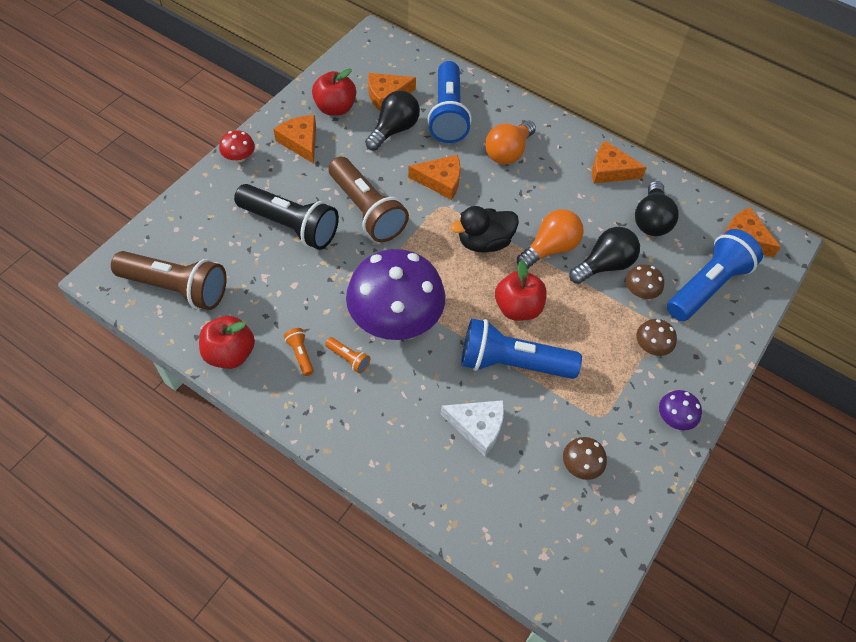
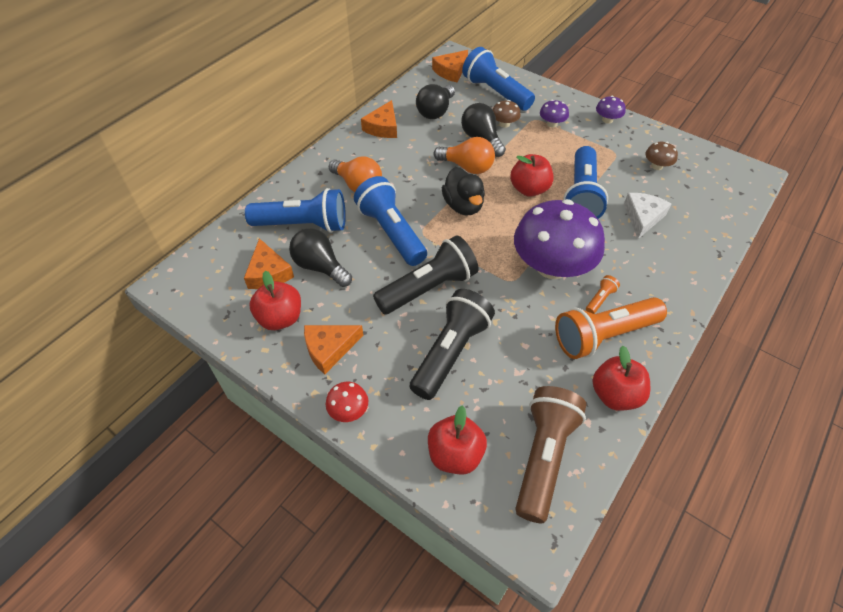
camera: 85 degrees left, 5 degrees down
orange flashlight [284,328,314,376] -> orange flashlight [555,297,667,359], size x2.41
brown flashlight [328,157,409,242] -> black flashlight [373,235,479,315]
orange cheese [408,155,461,200] -> blue flashlight [354,176,427,266]
orange light bulb [517,209,584,269] -> orange light bulb turned 150 degrees clockwise [434,137,495,174]
black light bulb [635,181,679,236] -> black light bulb turned 105 degrees clockwise [416,84,455,119]
brown mushroom [636,319,677,356] -> purple mushroom [540,100,569,127]
none -> red apple [428,406,487,475]

